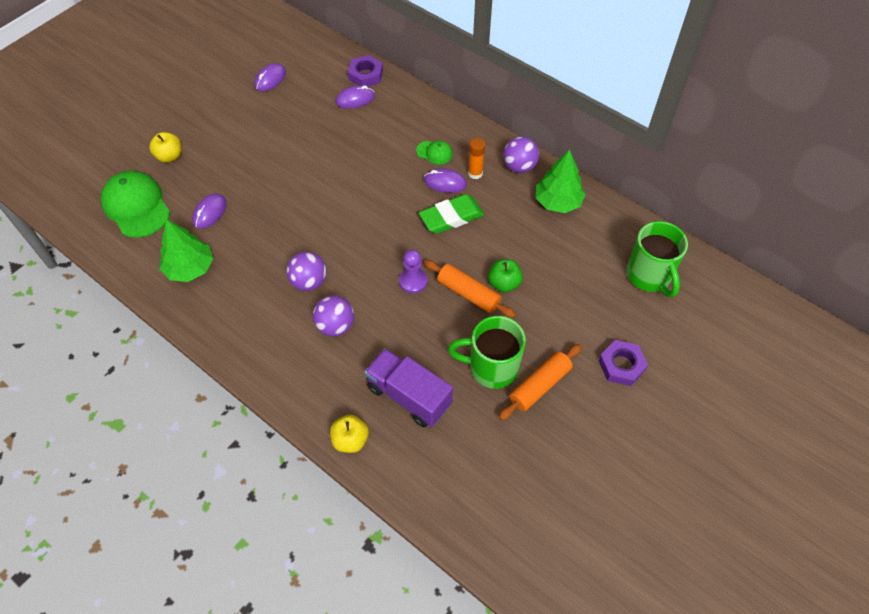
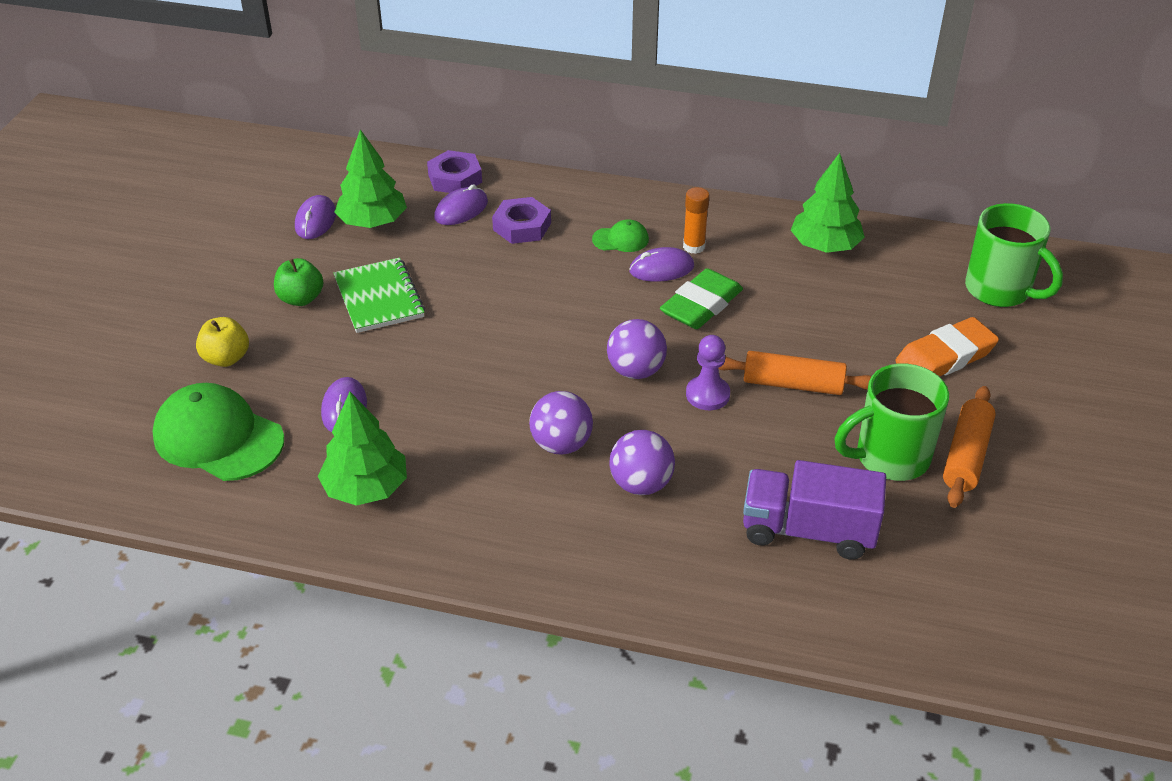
camera: 25 degrees left, 15 degrees down
yellow apple [330,414,369,453] -> none
green apple [488,259,523,293] -> green apple moved to [274,258,323,306]
purple ball [503,136,539,173] -> purple ball moved to [607,319,667,379]
purple nut [598,340,648,386] -> purple nut moved to [492,197,551,244]
none -> green tree [334,129,407,228]
none -> green notebook [334,257,425,333]
none -> orange eraser [895,317,999,376]

